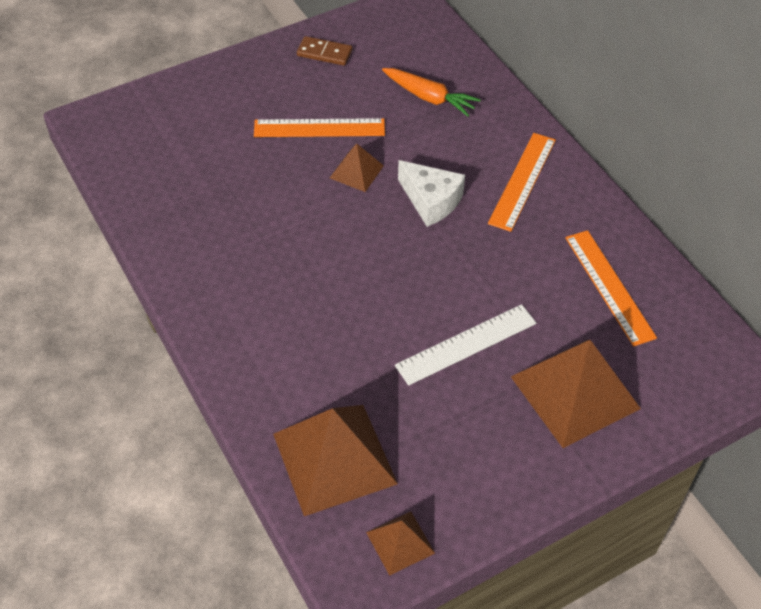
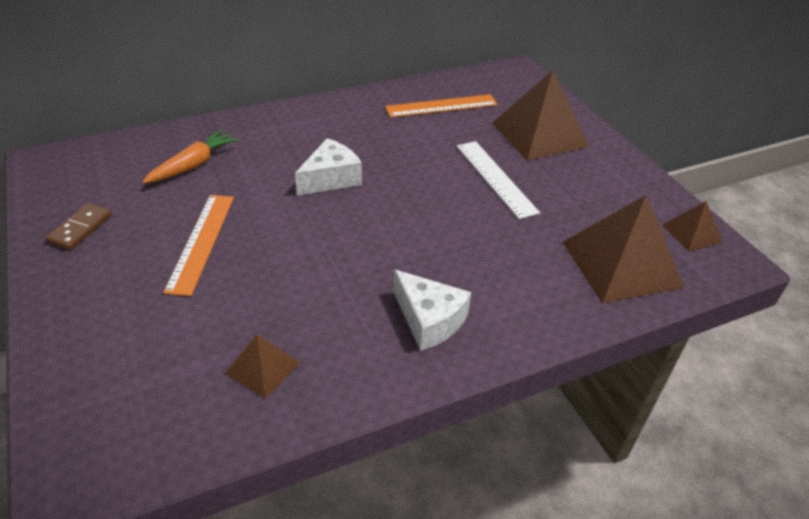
camera: 85 degrees left, 10 degrees down
brown pyramid [330,143,384,192] -> brown pyramid moved to [225,334,301,399]
orange ruler [488,133,556,232] -> none
none -> white cheese [394,269,471,351]

